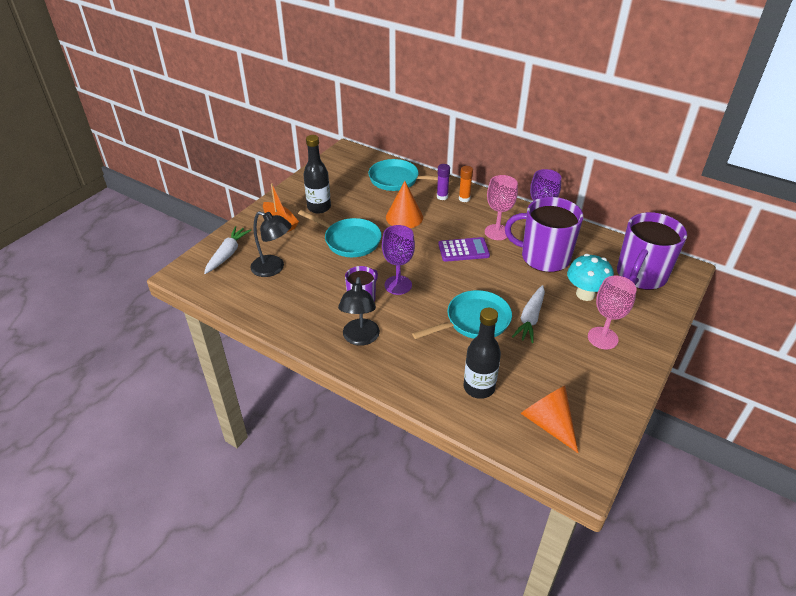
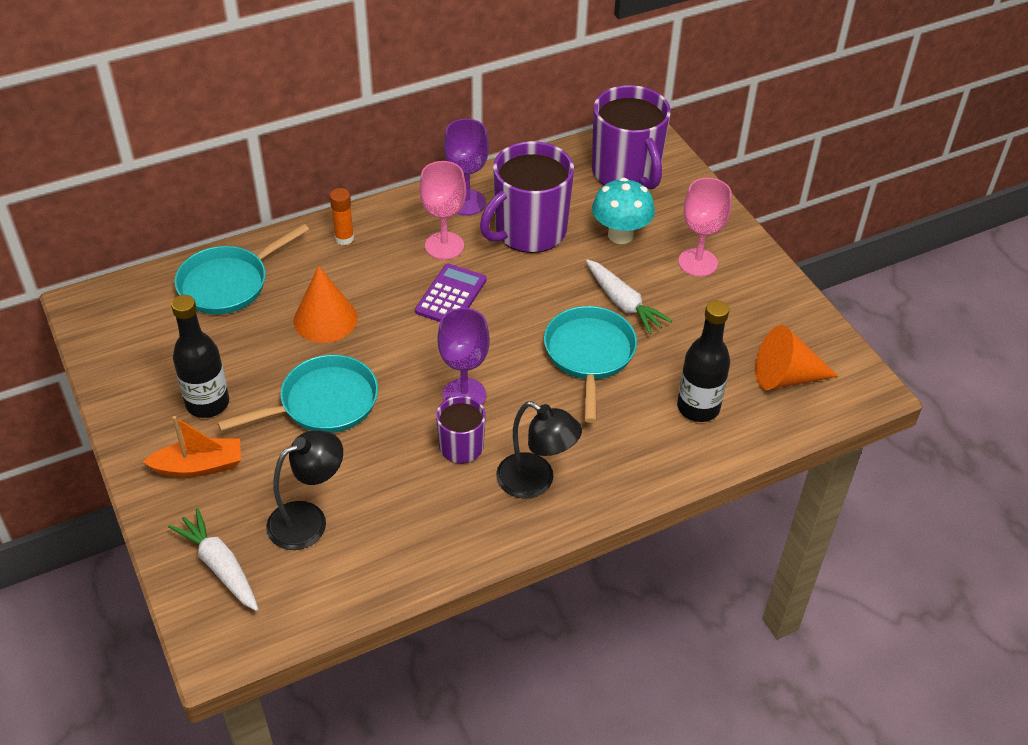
camera: 60 degrees left, 5 degrees up
purple glue stick [437,164,450,200] -> none

